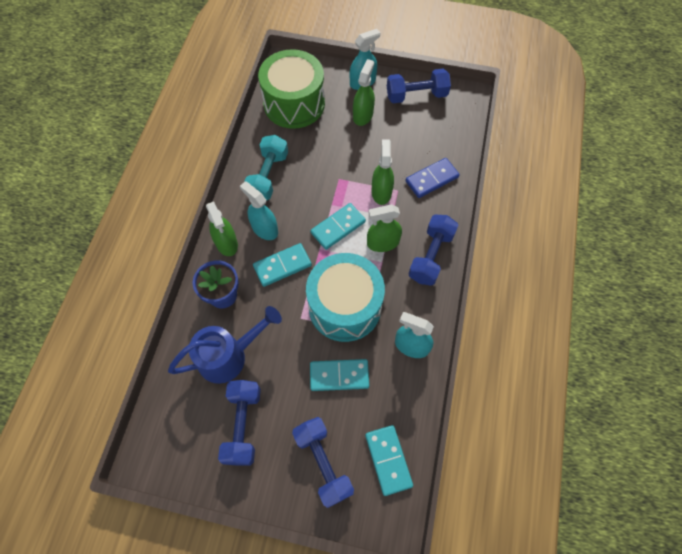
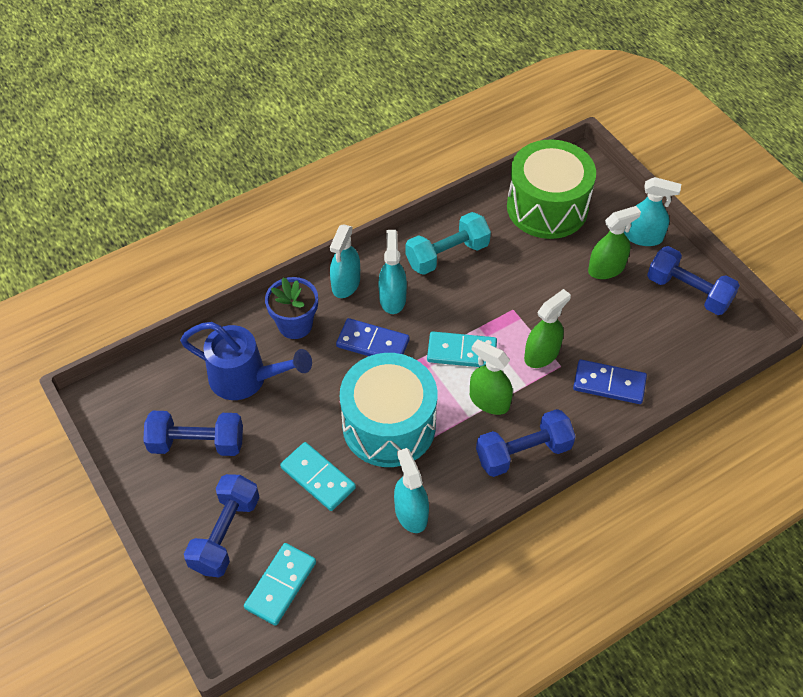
camera: 45 degrees right, 10 degrees down
green spray bottle [206,201,238,256] -> turquoise spray bottle [330,224,360,298]
blue dumbbell [218,380,261,466] -> blue dumbbell turned 45 degrees clockwise [143,411,243,456]
turquoise domino [253,243,312,287] -> blue domino [336,318,409,356]

